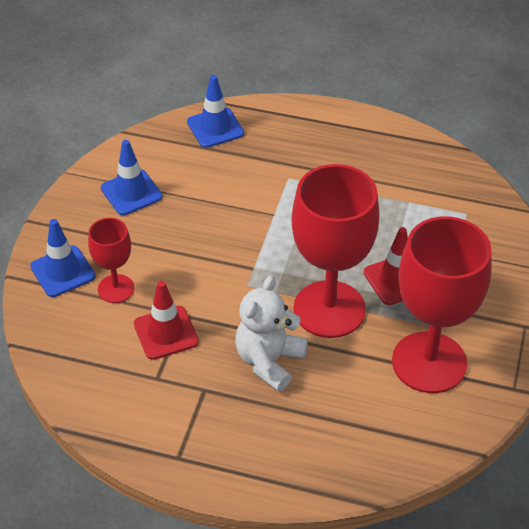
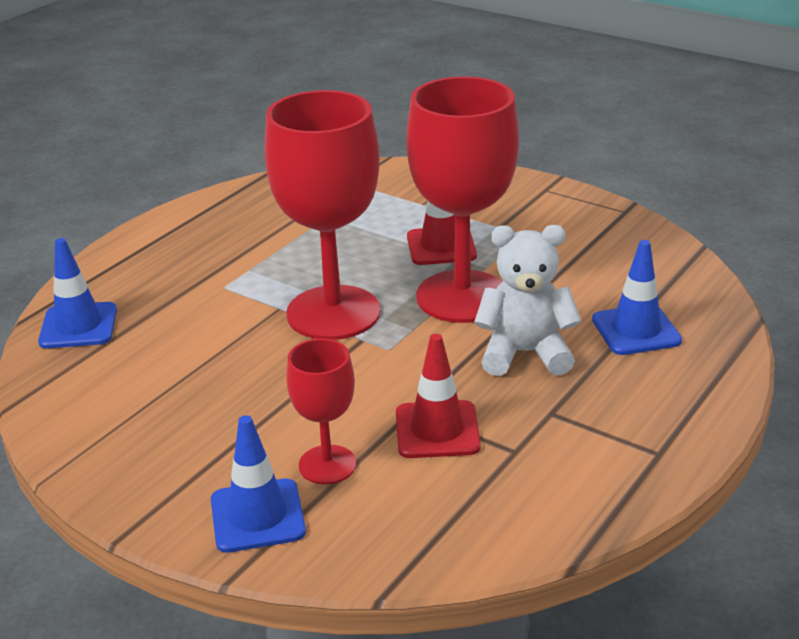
camera: 70 degrees left, 15 degrees down
blue traffic cone [101,140,162,215] -> blue traffic cone moved to [592,240,682,355]
white teddy bear [235,276,308,392] -> white teddy bear turned 135 degrees clockwise [474,225,581,376]
red goblet [392,216,492,393] -> red goblet moved to [265,90,381,340]

